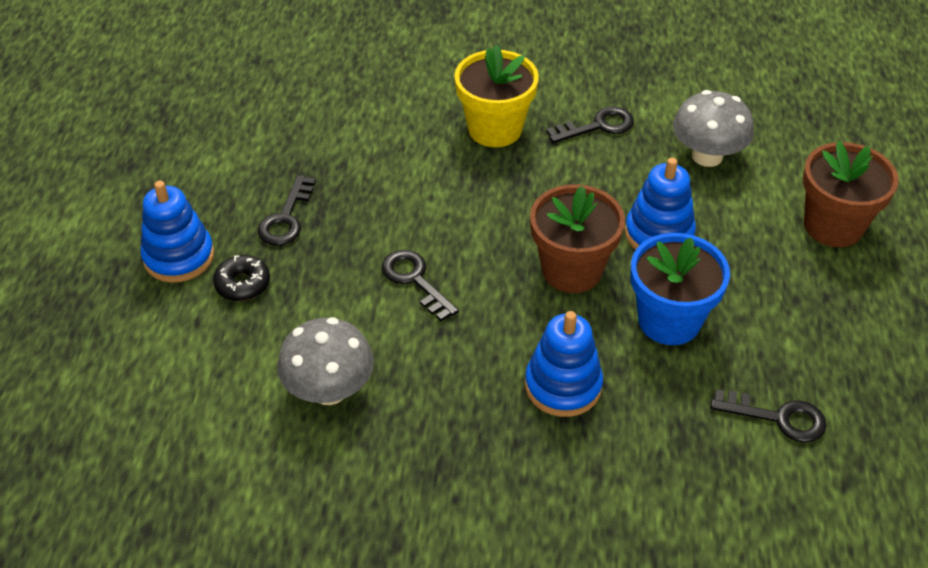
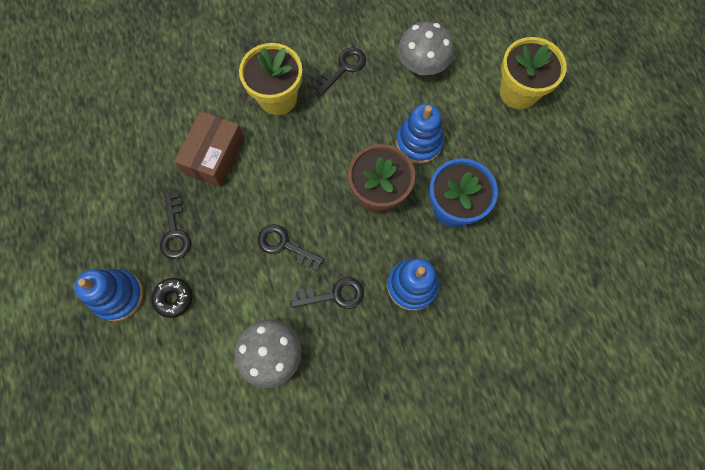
camera: 25 degrees left, 25 degrees up
black key [711,389,827,443] -> black key moved to [291,277,364,309]
brown flower pot [803,141,899,247] -> yellow flower pot [500,37,567,109]
none -> brown box [174,111,245,187]

